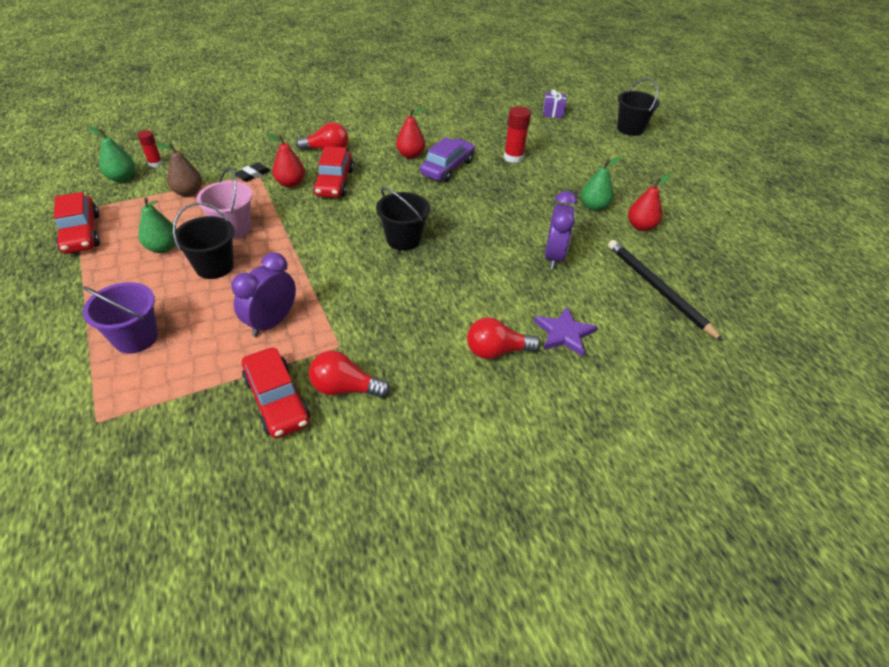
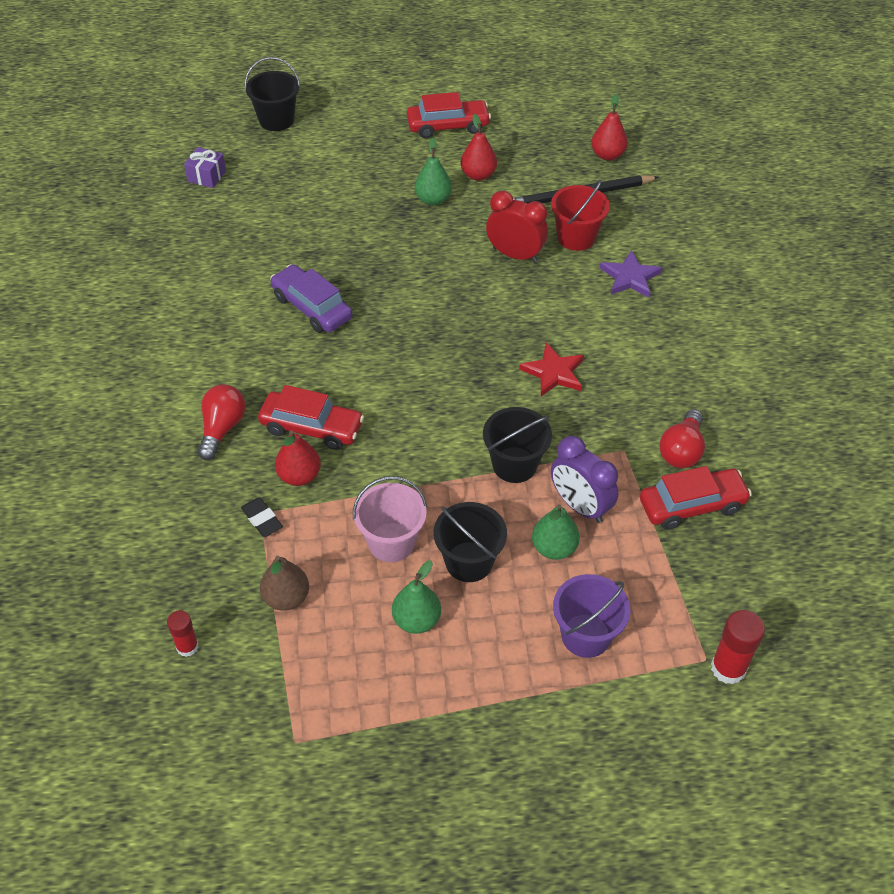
camera: 75 degrees left, 5 degrees up
red car [54,192,100,254] -> red car moved to [407,92,491,138]
green pear [88,126,135,182] -> green pear moved to [532,504,580,560]
black bucket [376,187,430,251] -> black bucket moved to [483,407,552,483]
red pear [396,108,425,159] -> red pear moved to [591,94,628,160]
red light bulb [467,317,540,359] -> none
red glue stick [504,106,531,163] -> red glue stick moved to [711,610,765,685]
purple clock [545,191,577,270] -> red clock [486,191,548,263]
none -> red star [519,343,584,396]
none -> red bucket [551,180,610,251]

